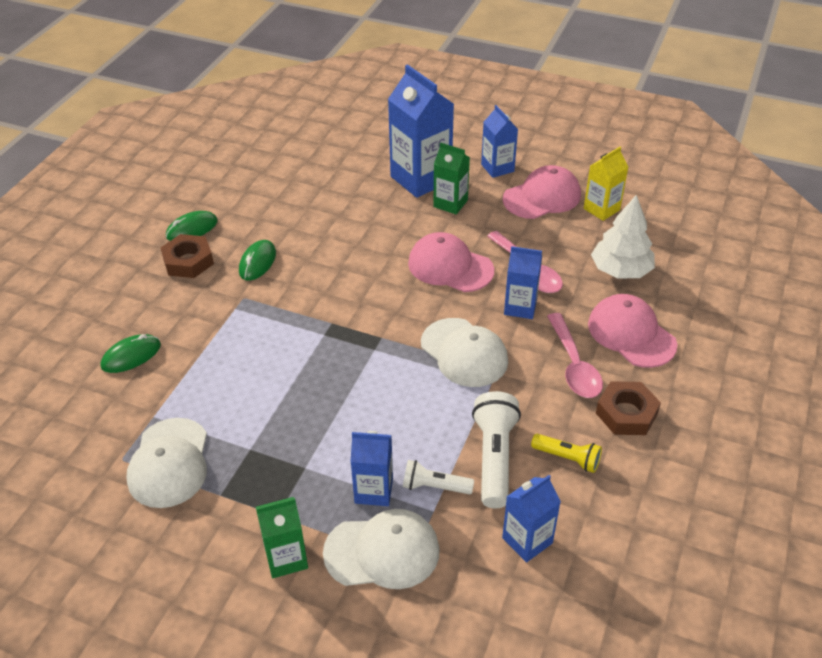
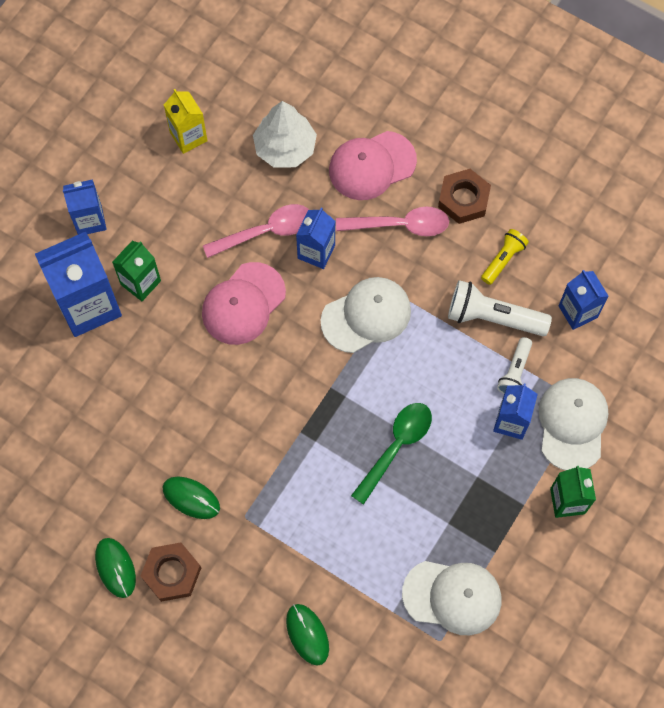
camera: 80 degrees left, 25 degrees up
pink cap [503,165,581,219] -> none
none -> green spoon [351,403,432,505]

